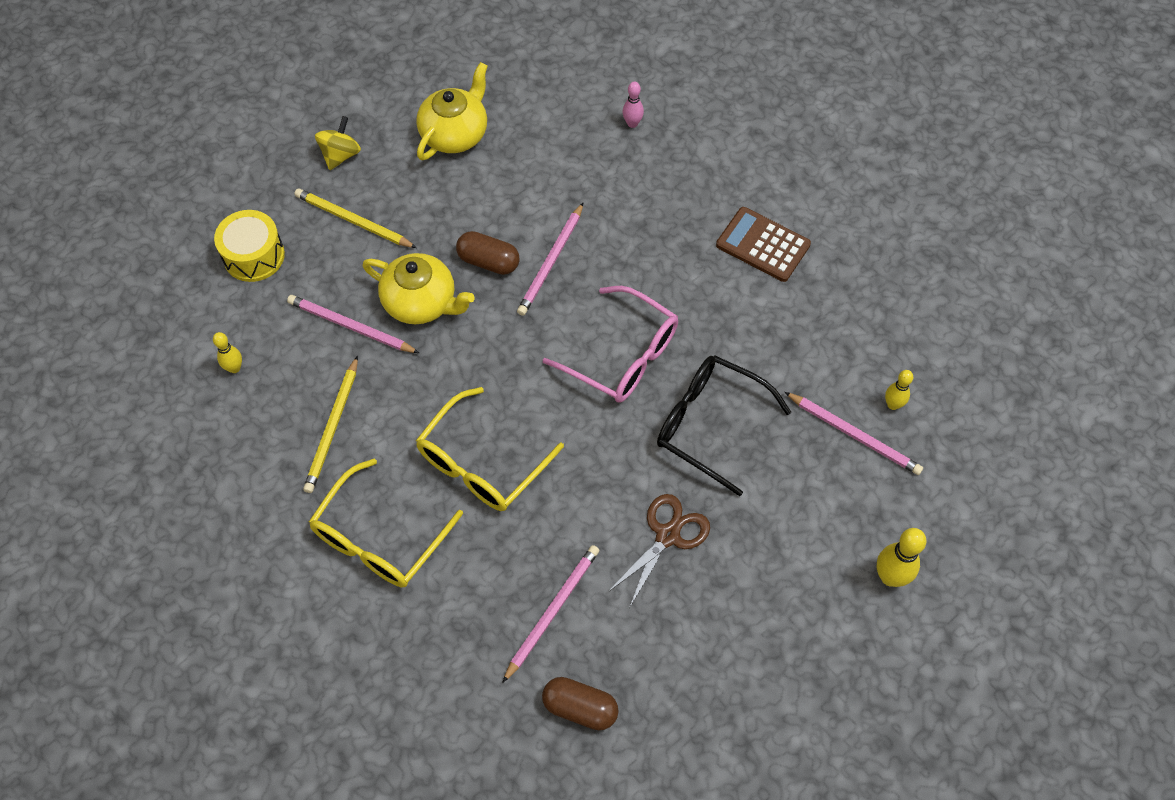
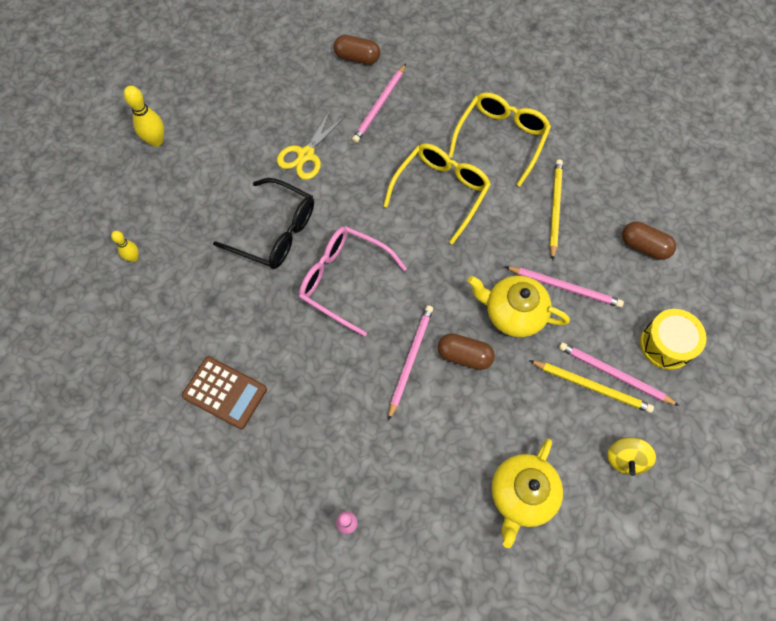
camera: 175 degrees right, 5 degrees up
yellow bowling pin [213,332,242,373] -> brown capsule [622,221,676,260]
brown scissors [607,494,710,608] -> yellow scissors [277,111,345,180]
pink pencil [785,392,923,475] -> pink pencil moved to [559,342,679,406]

